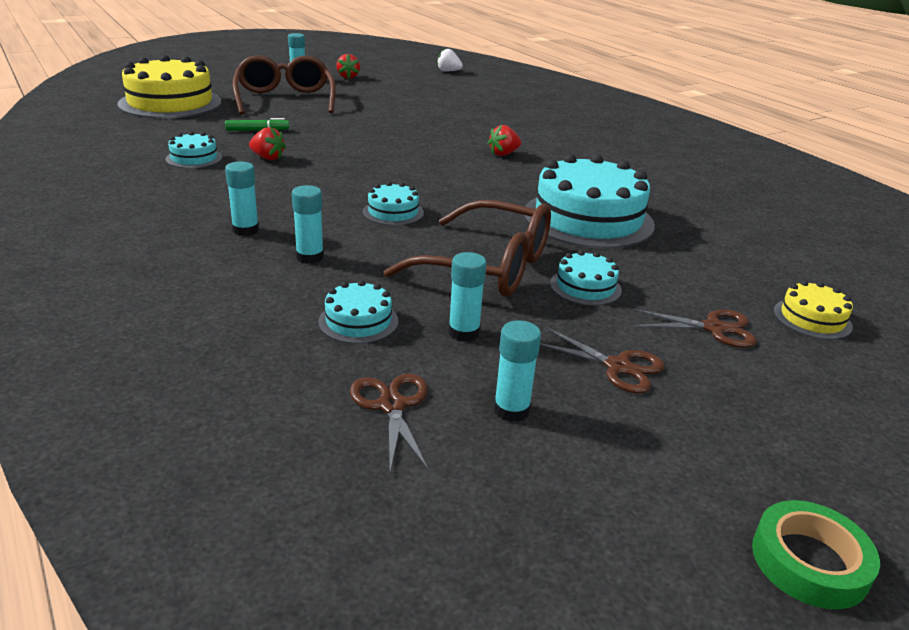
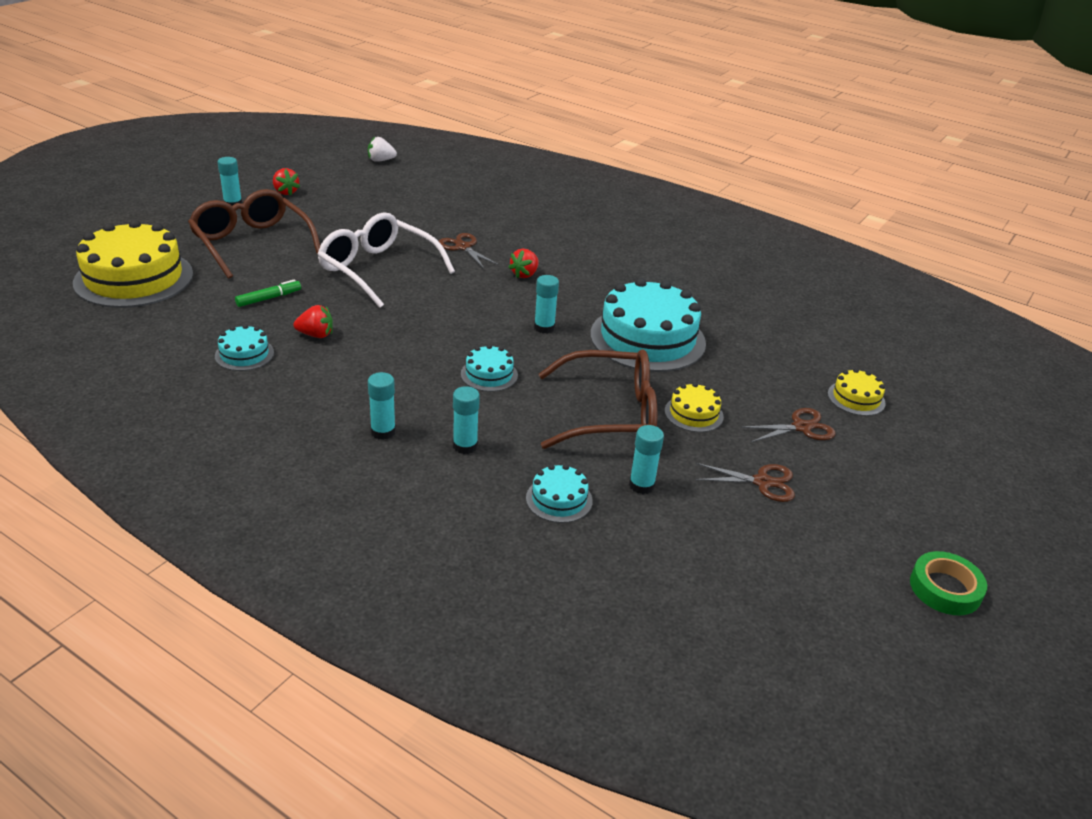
camera: 25 degrees left, 5 degrees up
brown scissors [350,373,429,471] -> brown scissors moved to [439,233,499,268]
turquoise glue stick [494,320,541,422] -> turquoise glue stick moved to [534,275,559,334]
turquoise cake [550,250,622,306] -> yellow cake [665,383,724,432]
none -> white glasses [317,212,455,308]

